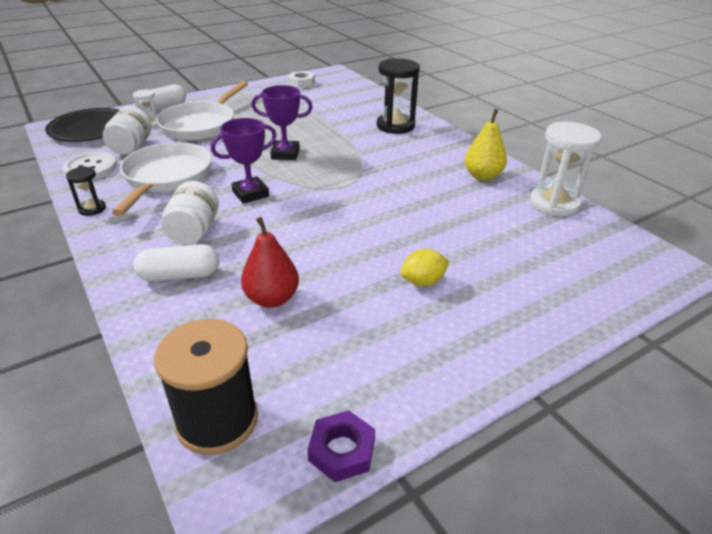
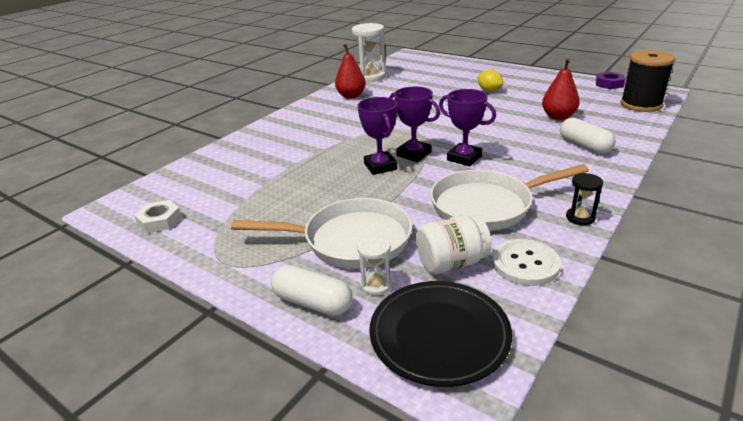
camera: 110 degrees left, 5 degrees down
white jar [161,181,219,245] -> none
black hourglass [376,58,420,134] -> none
yellow pear [465,109,507,181] -> red pear [335,44,366,98]
none -> purple trophy [389,87,440,162]

